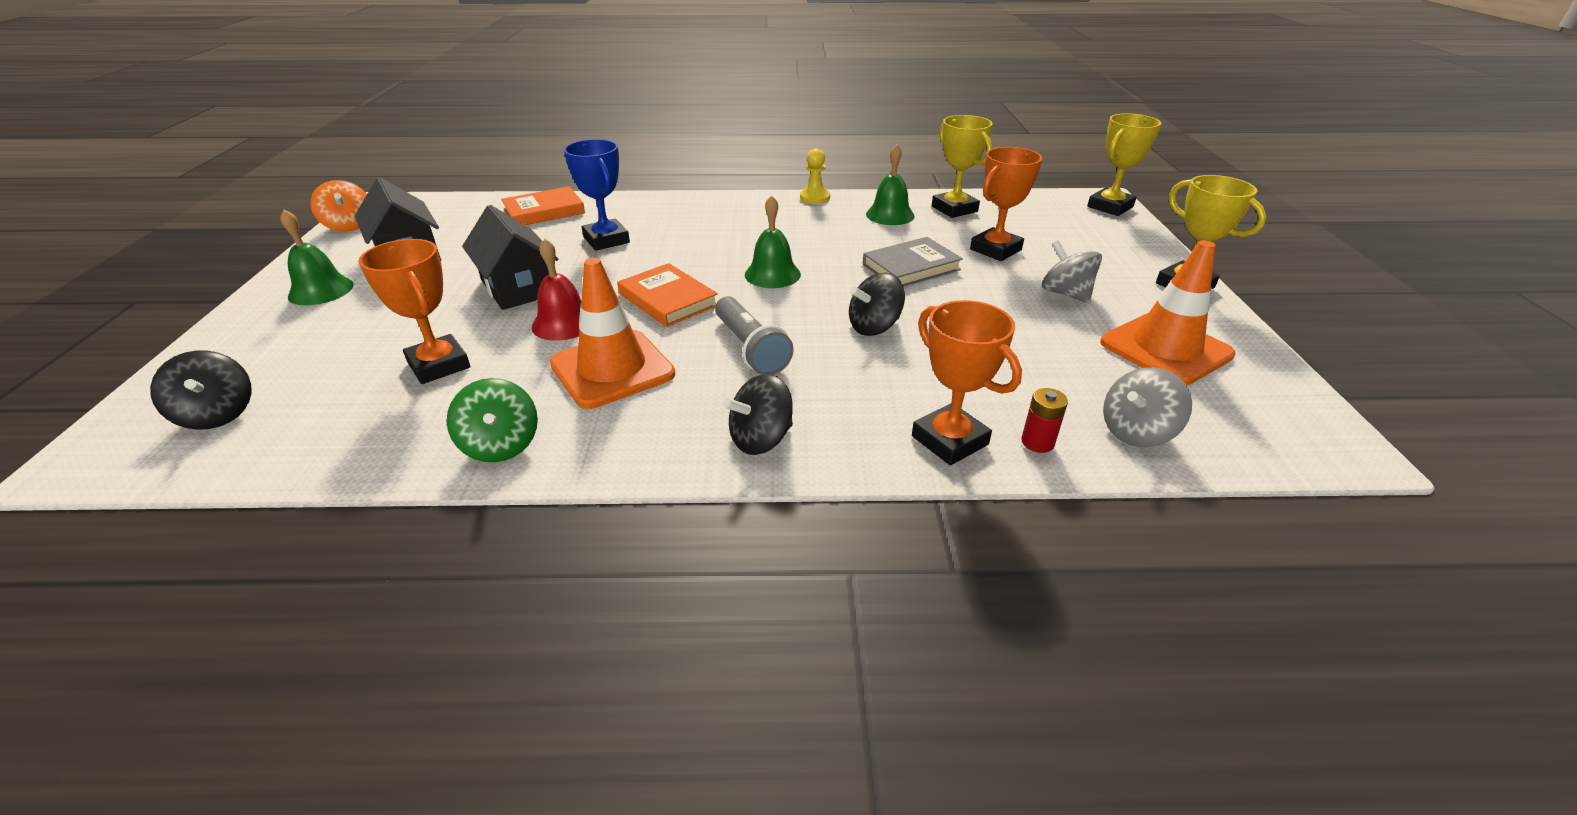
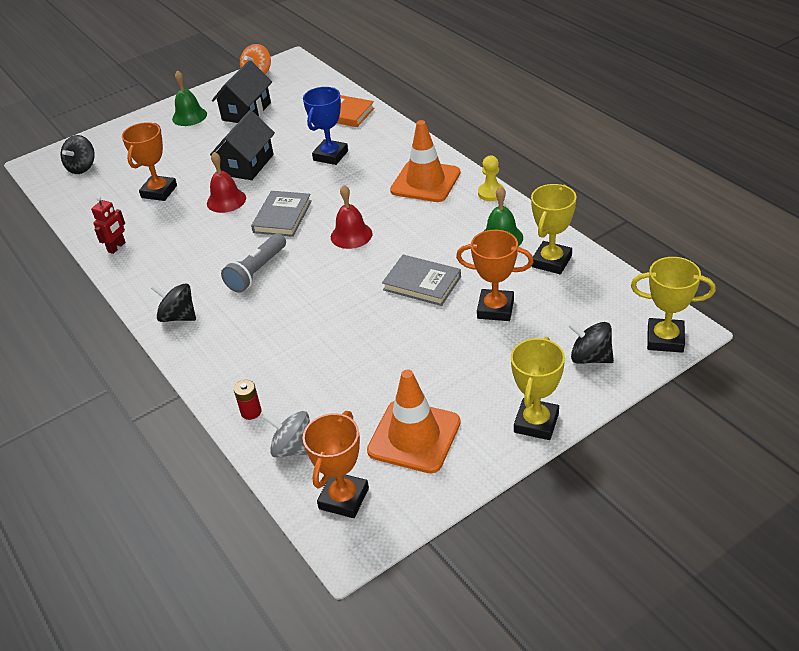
camera: 60 degrees right, 5 degrees up
green spinning top [447,378,538,462] -> red robot [91,196,126,254]
orange traffic cone [549,258,675,409] -> orange traffic cone moved to [390,120,460,202]
orange book [617,263,718,327] -> grey book [251,191,312,237]
green bell [745,195,801,288] -> red bell [331,185,373,249]
black spinning top [849,272,905,336] -> black spinning top moved to [568,322,614,364]
orange trophy [912,300,1022,465] -> orange trophy moved to [302,411,369,518]
grey spinning top [1042,240,1102,303] -> none

